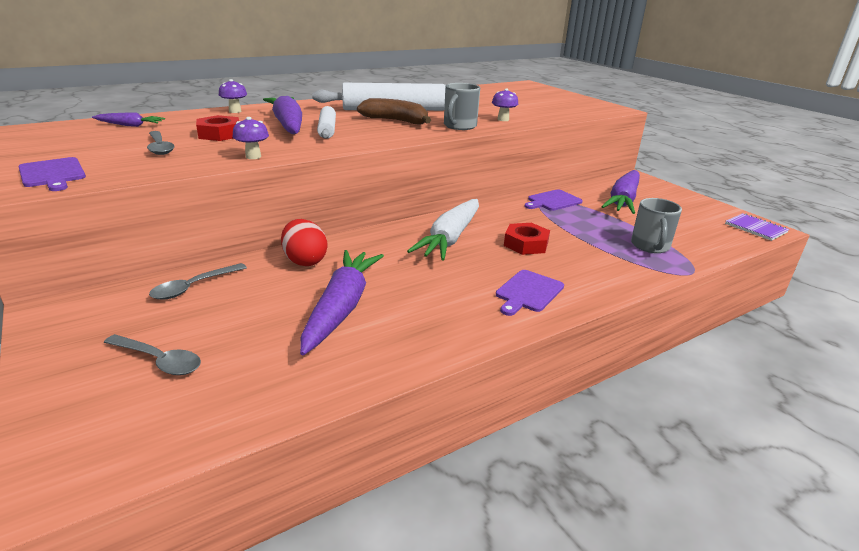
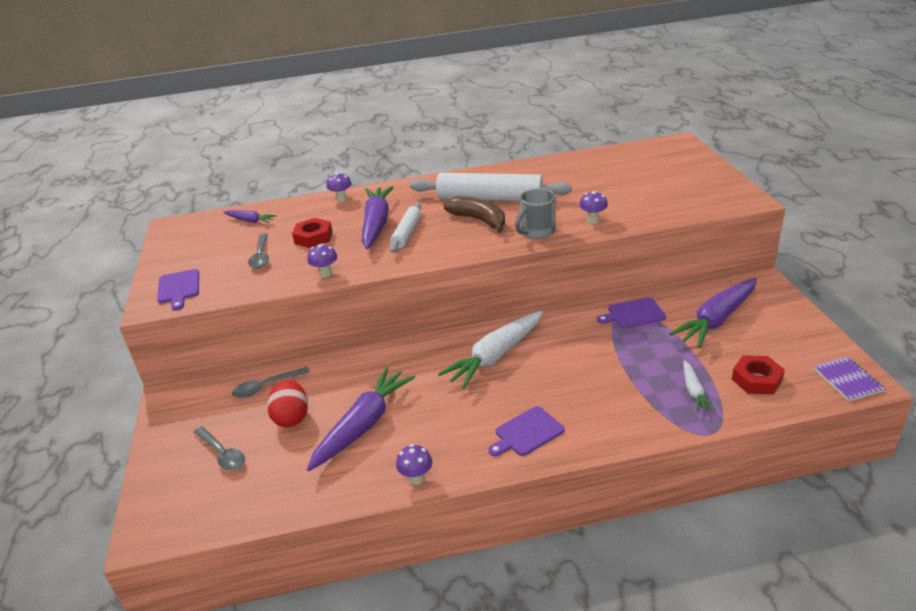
camera: 25 degrees right, 5 degrees up
red egg [281,219,327,266] -> red egg moved to [267,380,308,427]
red nut [504,223,550,255] -> red nut moved to [732,355,785,395]
grey mug [631,198,682,253] -> white carrot [683,360,716,412]
none -> purple mushroom [396,444,432,485]

